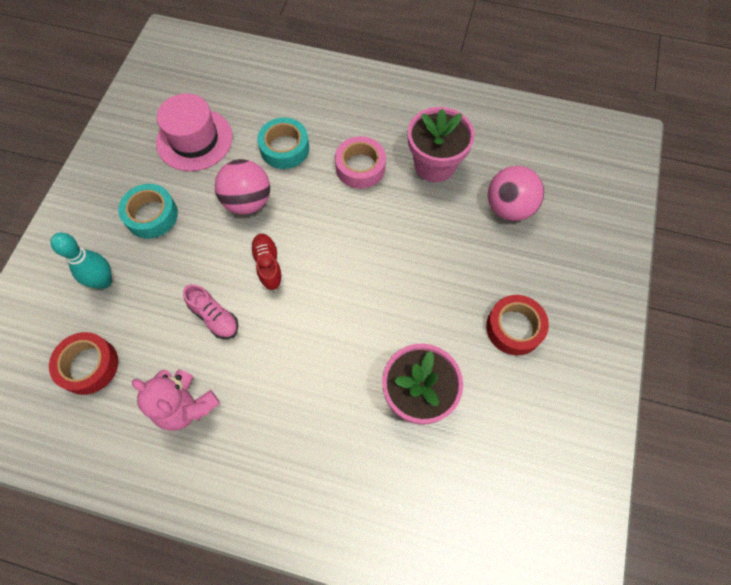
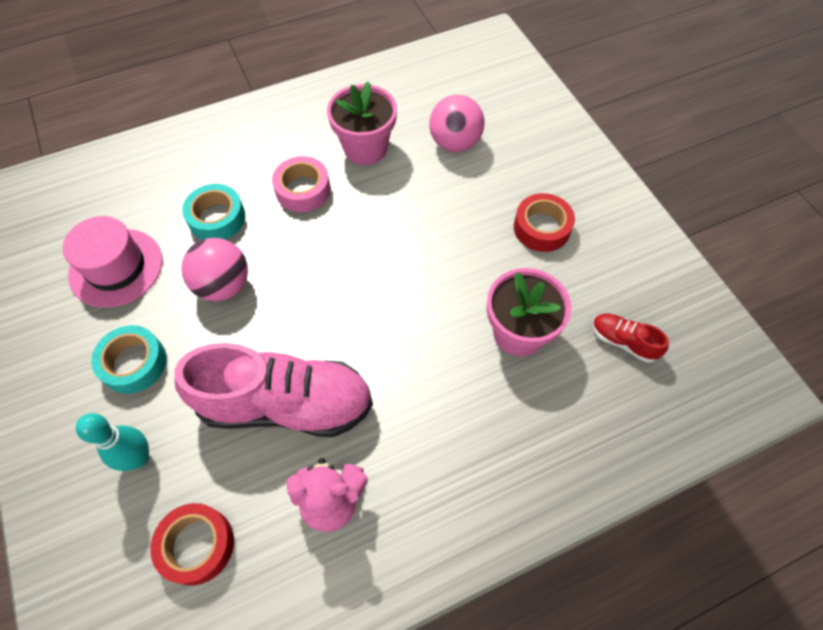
camera: 40 degrees left, 5 degrees down
pink shoe [183,284,238,339] -> pink shoe [174,343,373,437], size x2.32
red shoe [250,234,284,291] -> red shoe moved to [592,314,669,363]

